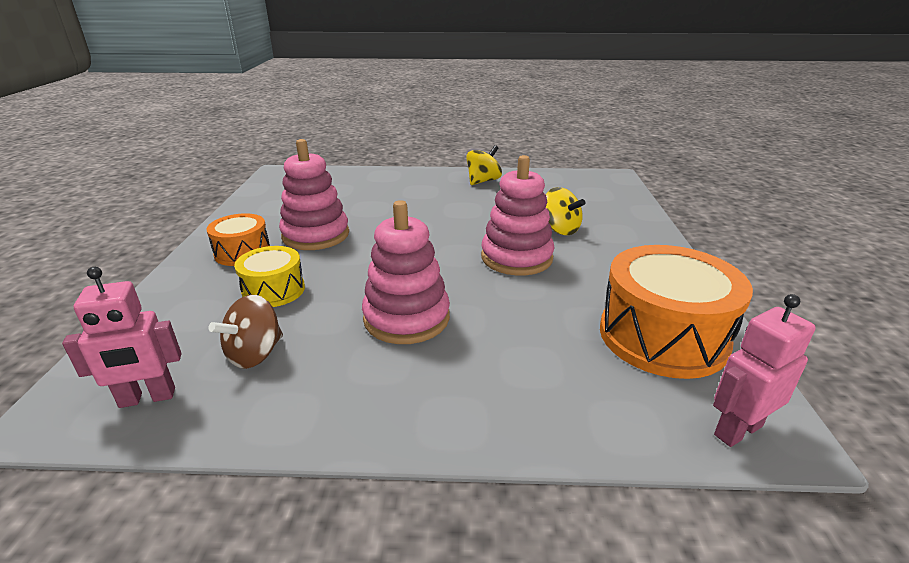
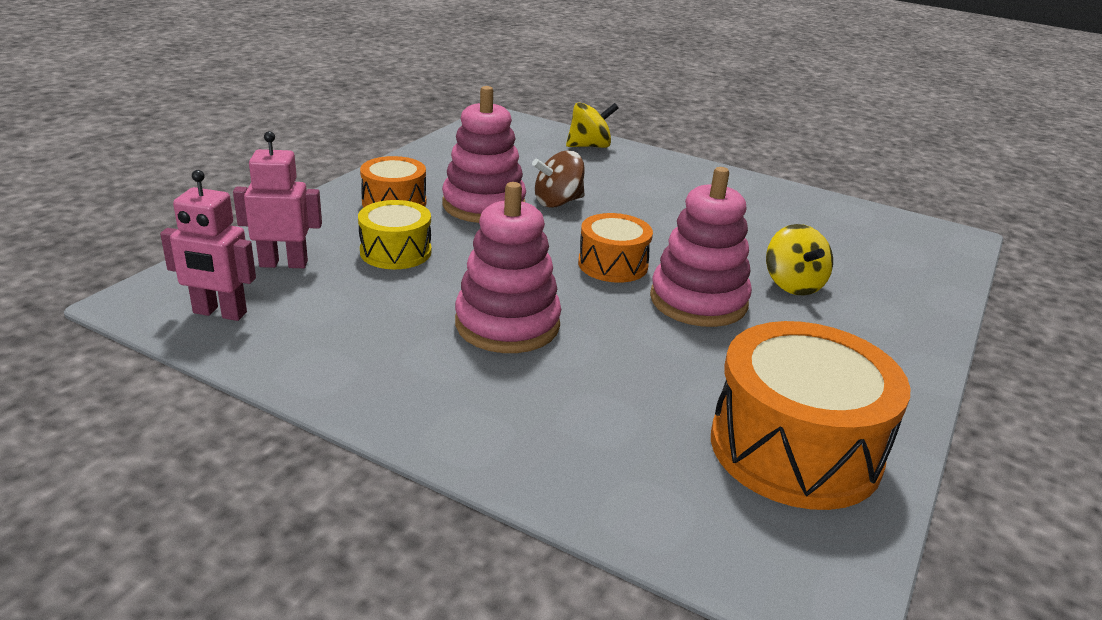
camera: 25 degrees right, 0 degrees up
brown spinning top [209,295,283,369] -> brown spinning top moved to [532,151,585,208]
yellow spinning top [466,145,502,185] -> yellow spinning top moved to [566,102,618,148]
pink robot [713,294,816,447] -> pink robot moved to [233,131,322,268]
none -> orange drum [578,213,653,283]

